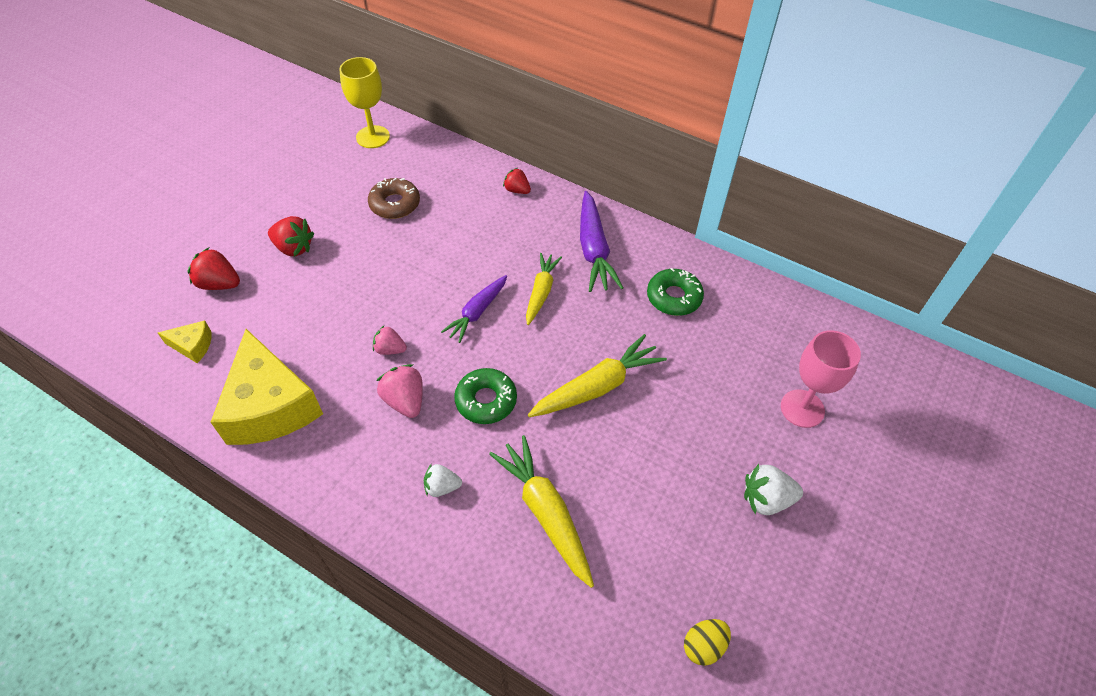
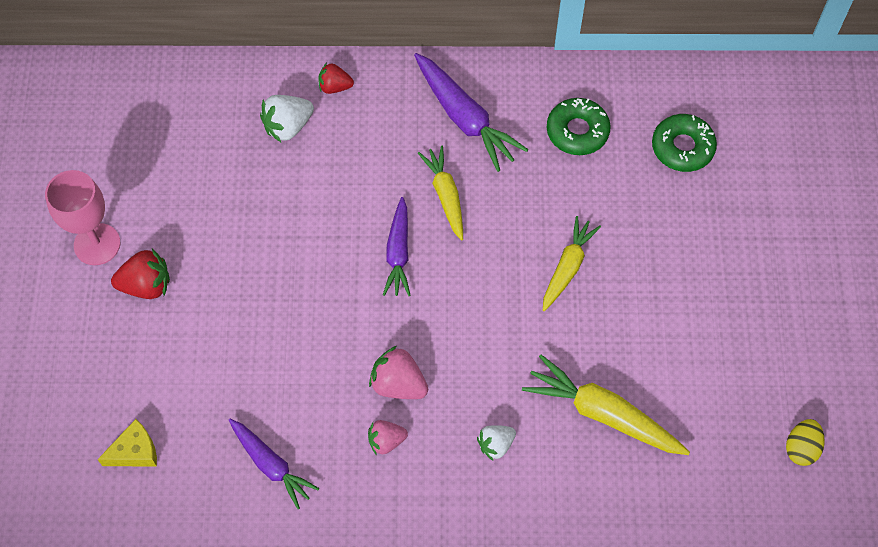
camera: 30 degrees left, 10 degrees up
red strawberry [188,248,240,290] -> none
yellow cheese [211,329,323,445] -> purple carrot [229,419,319,509]
yellow goblet [339,57,390,148] -> none
brown donut [368,178,420,219] -> none
pink strawberry [373,325,407,355] -> pink strawberry moved to [368,420,408,455]
green donut [454,368,517,424] -> green donut moved to [652,114,717,172]
yellow carrot [528,334,667,417] -> yellow carrot [543,216,601,311], size x0.66
white strawberry [744,464,803,515] -> white strawberry moved to [260,95,314,142]
pink goblet [781,330,861,428] -> pink goblet moved to [45,170,120,265]

